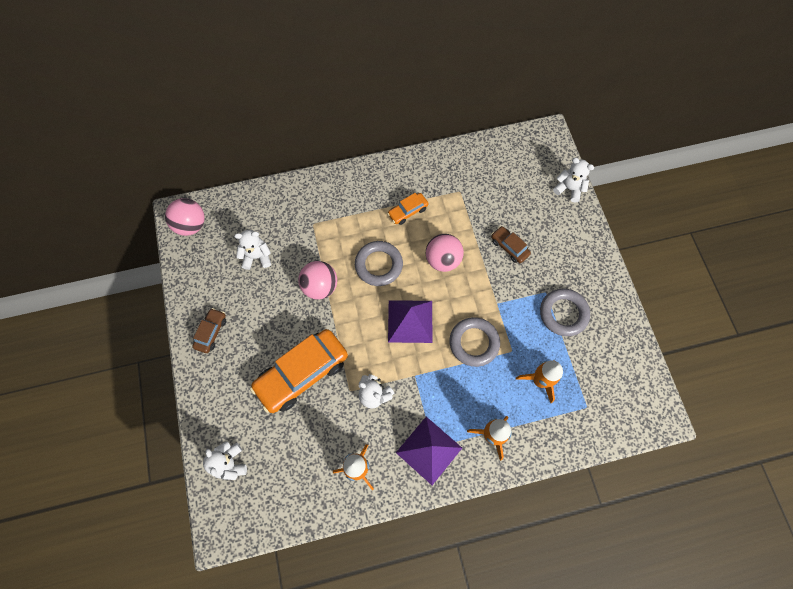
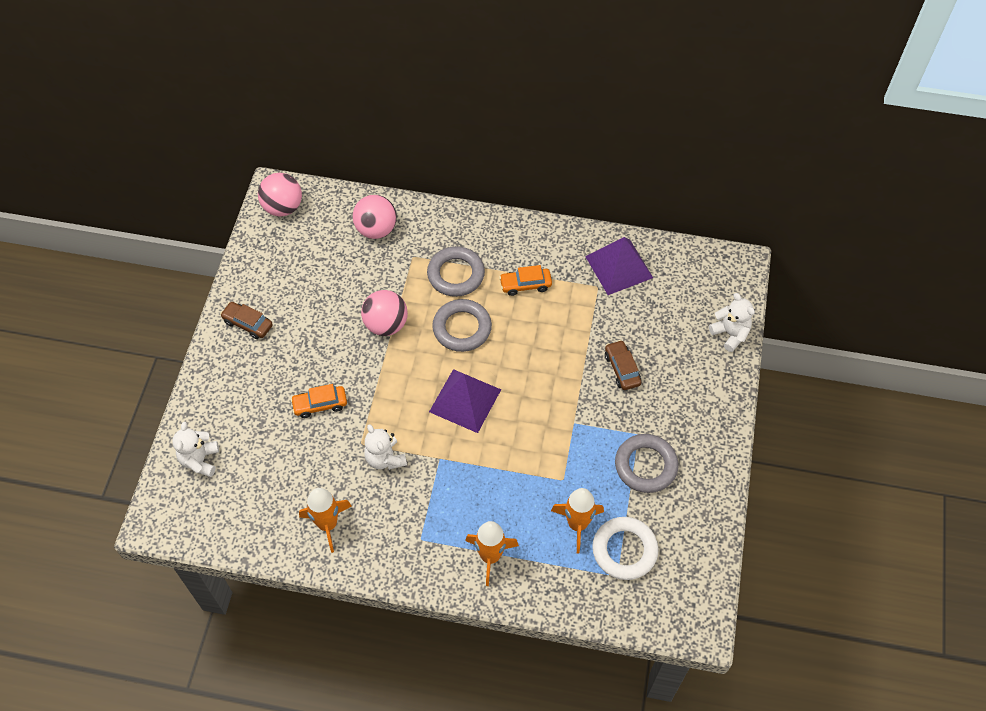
camera: 25 degrees right, 10 degrees down
brown car [192,308,226,353] -> brown car turned 105 degrees counterclockwise [220,302,273,339]
white teddy bear [234,230,271,270] -> none
orange car [250,329,348,413] -> orange car [291,384,347,418], size x0.47
purple pyramid [396,417,462,485] -> purple pyramid moved to [585,237,653,295]
pink ball [426,234,464,272] -> pink ball moved to [353,195,397,239]
grey ring [450,317,500,367] -> grey ring moved to [427,246,485,297]
none -> white ring [592,517,658,580]

